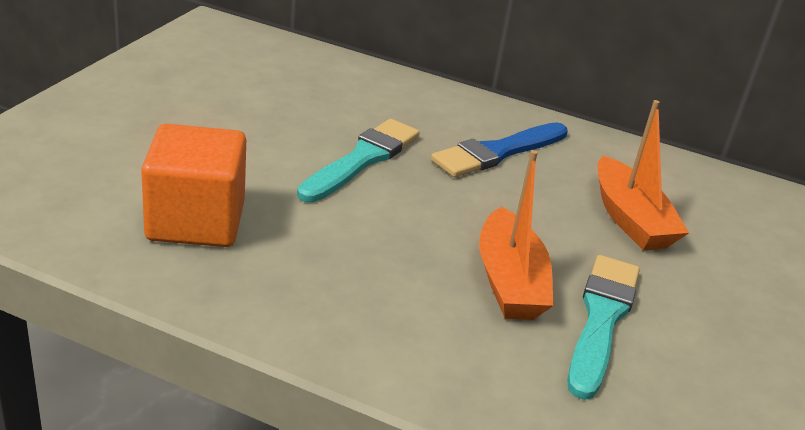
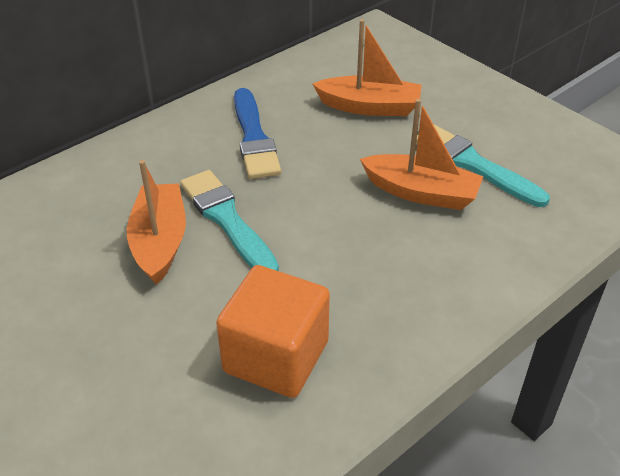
camera: 60 degrees left, 10 degrees up
none -> orange boat [127,160,186,285]

